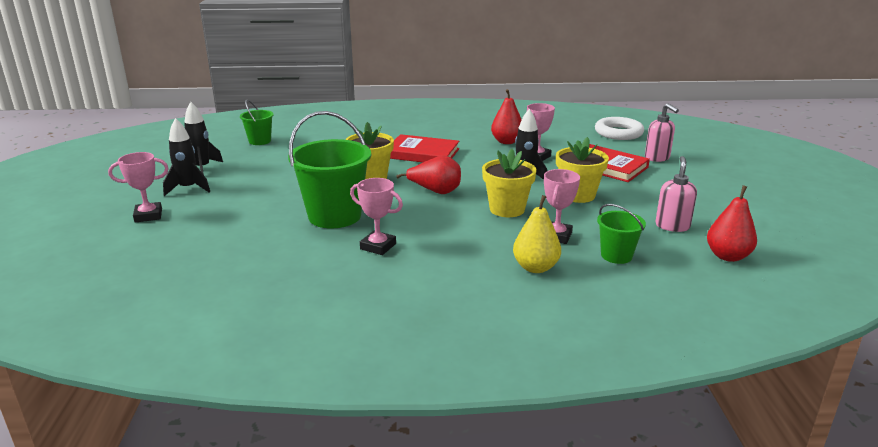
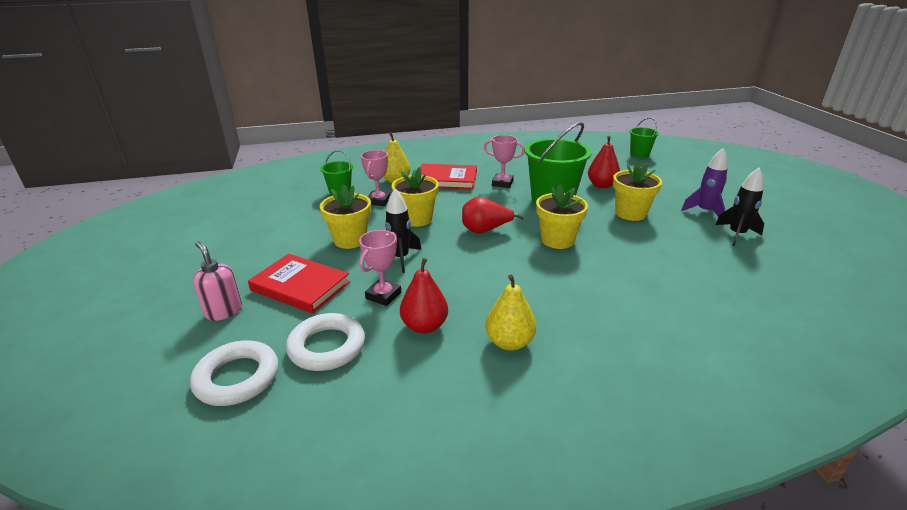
camera: 170 degrees right, 5 degrees up
pink trophy [108,152,169,223] -> none
black rocket [163,118,210,196] -> purple rocket [681,148,728,218]
green bucket [240,100,274,145] -> green bucket moved to [629,118,659,158]
red book [390,134,459,162] -> red book moved to [420,164,477,190]
pink soap dispenser [655,156,697,232] -> none
red pear [707,185,757,262] -> red pear moved to [588,136,620,188]
none -> white ring [286,313,365,371]
none -> yellow pear [485,275,536,351]
none -> yellow flower pot [613,161,662,221]

